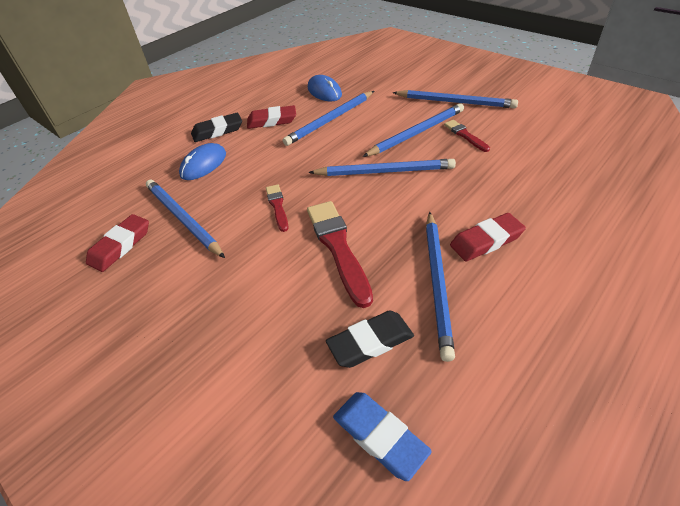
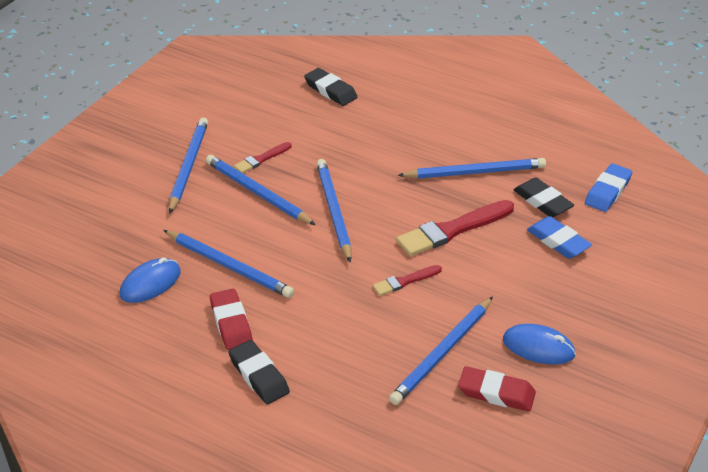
camera: 105 degrees left, 5 degrees down
blue mouse [179,143,226,180] -> blue mouse moved to [503,324,576,365]
red eraser [450,213,526,261] -> none
none -> black eraser [304,68,357,106]
none -> blue eraser [527,216,592,259]

